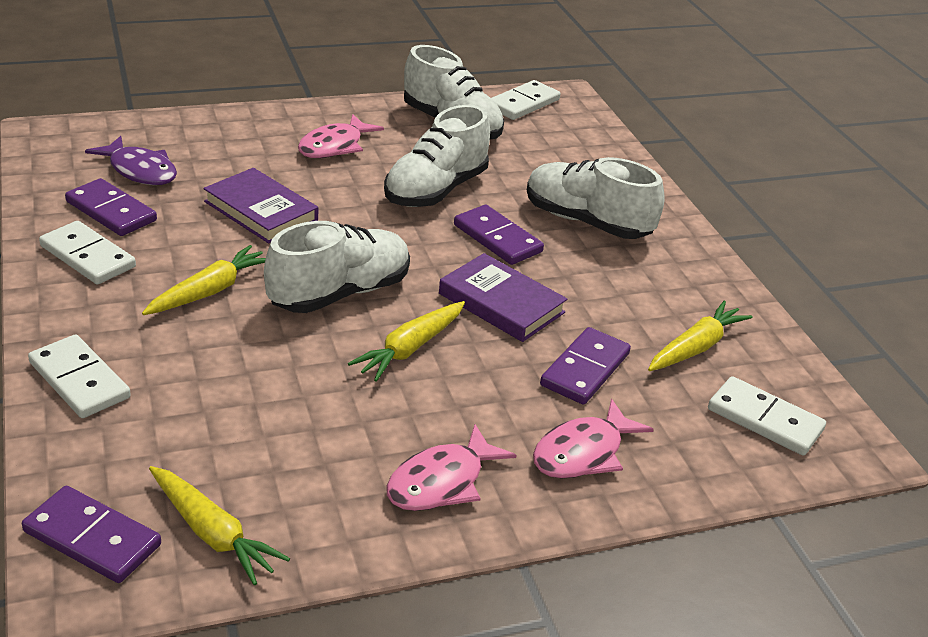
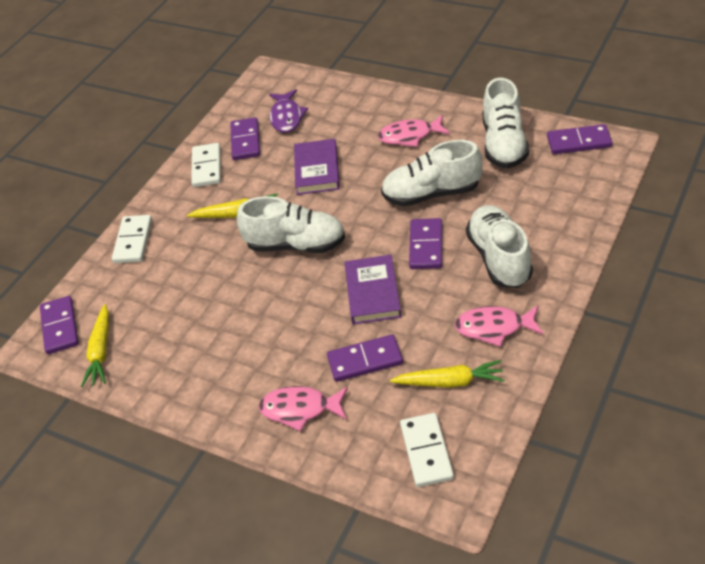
camera: 55 degrees right, 10 degrees up
yellow carrot [348,301,465,382] -> none
pink fish [386,424,517,511] -> pink fish moved to [455,305,543,347]
white domino [491,80,560,120] -> purple domino [547,124,612,154]

